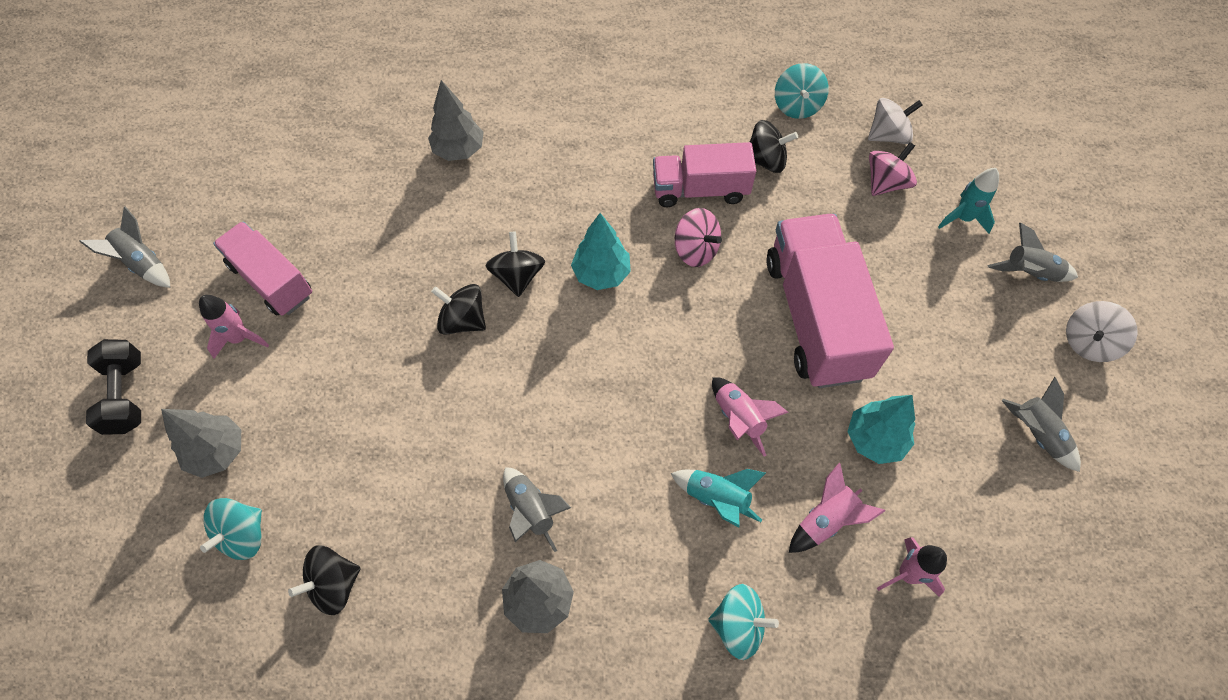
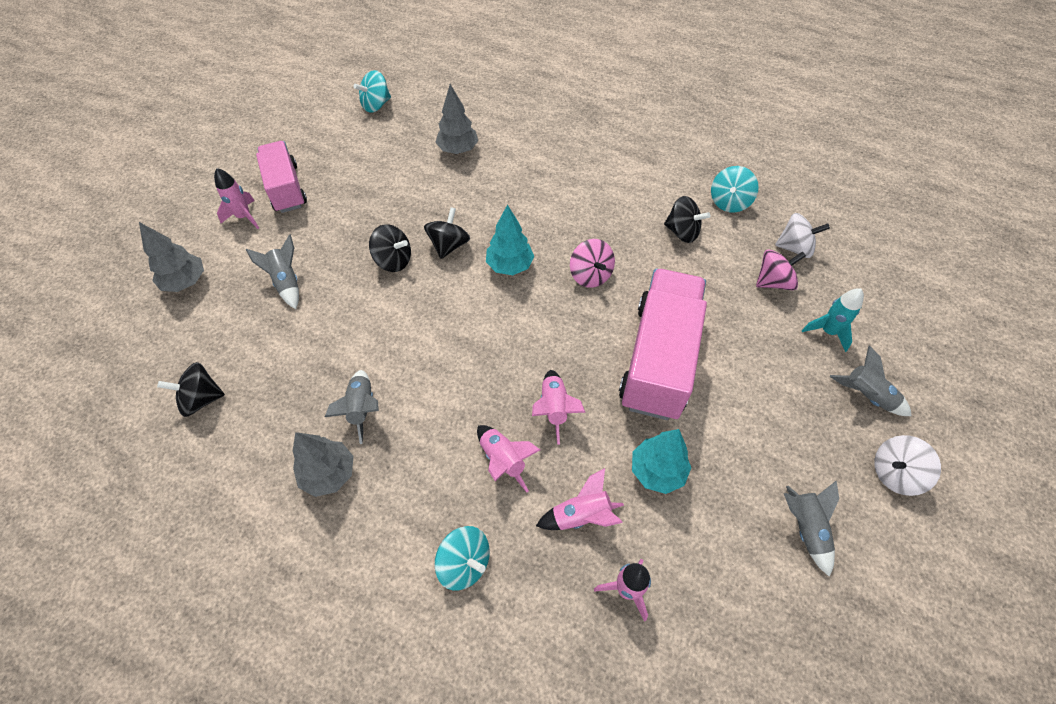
camera: 25 degrees right, 5 degrees down
grey rocket [79,207,171,288] -> grey rocket moved to [246,234,299,309]
black dumbbell [86,339,141,435] -> none
turquoise spinning top [200,498,262,560] -> turquoise spinning top moved to [354,70,391,113]
black spinning top [431,284,486,335] -> black spinning top turned 150 degrees clockwise [369,224,411,272]
pink truck [653,142,756,207] -> none
turquoise rocket [671,469,766,527] -> pink rocket [477,425,540,492]

